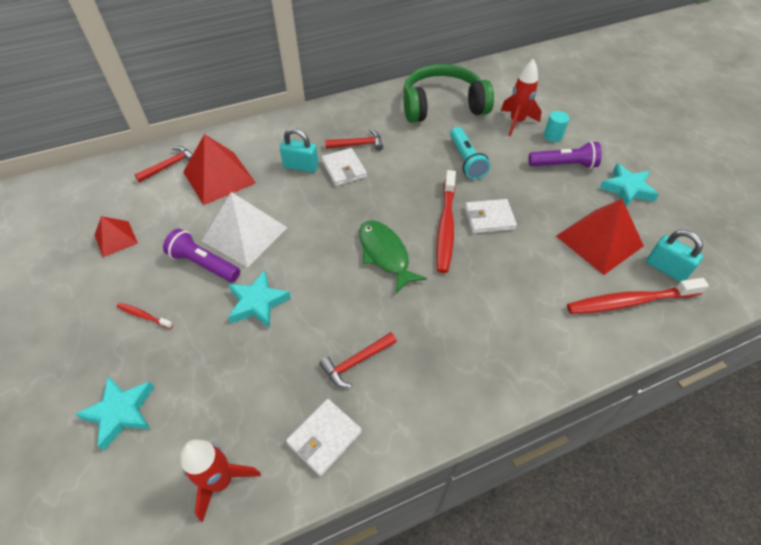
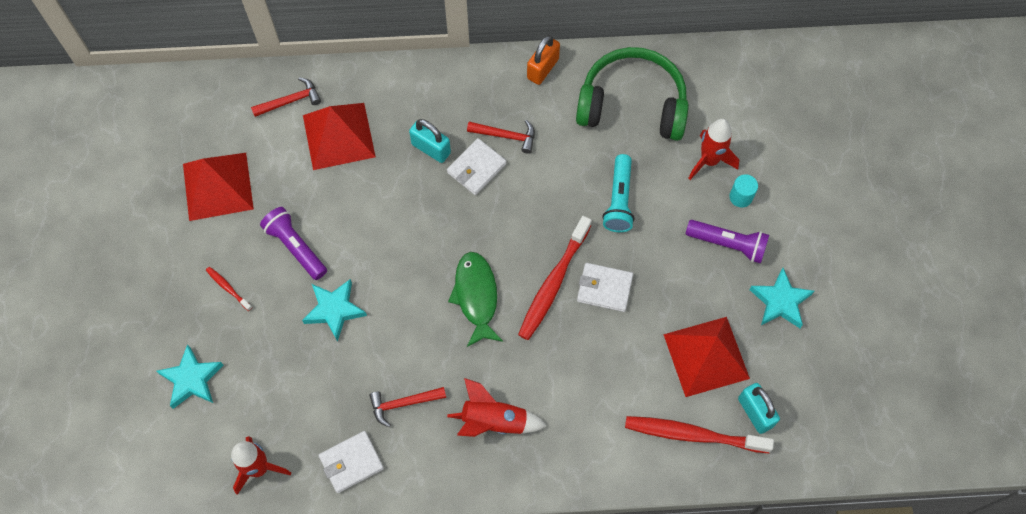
camera: 20 degrees right, 15 degrees up
red pyramid [94,216,138,257] -> red pyramid [183,153,254,221], size x1.77
white pyramid [202,192,287,268] -> none
white wallet [321,148,367,186] -> white wallet turned 45 degrees clockwise [447,138,506,195]
none -> red rocket [447,378,547,437]
none -> orange padlock [527,35,560,85]

